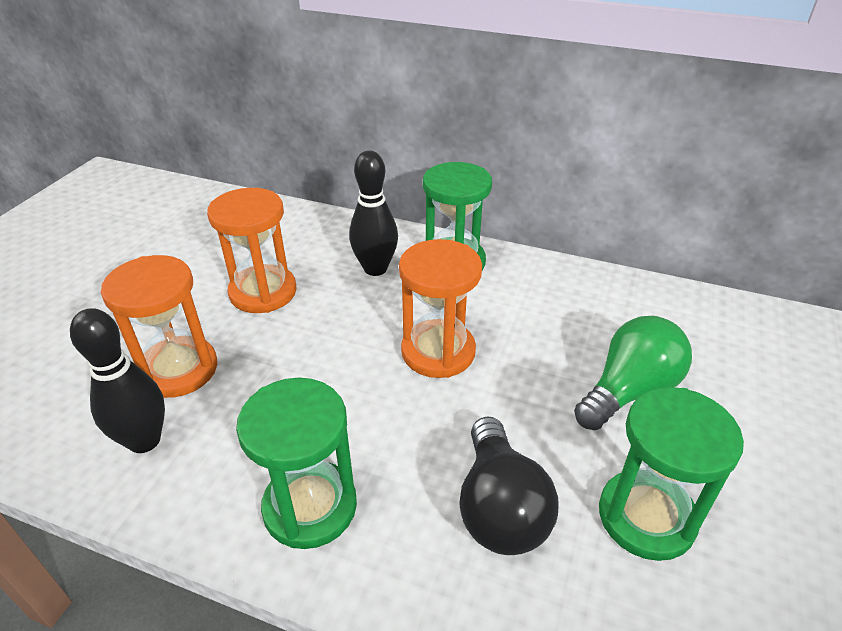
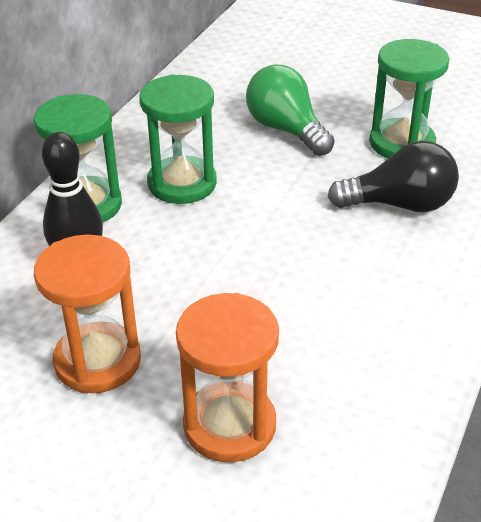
camera: 85 degrees left, 0 degrees up
black bowling pin [70,308,165,453] -> none
green hourglass [236,378,357,549] -> green hourglass moved to [139,74,217,204]
orange hourglass [399,239,482,378] -> none

